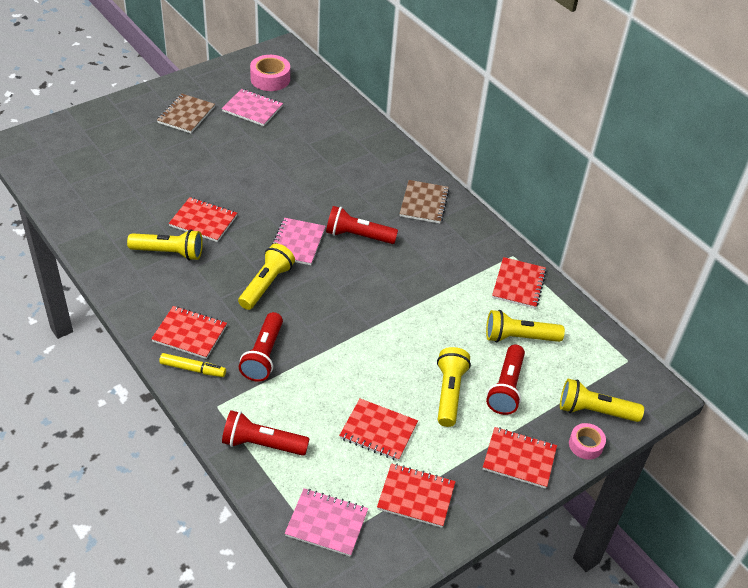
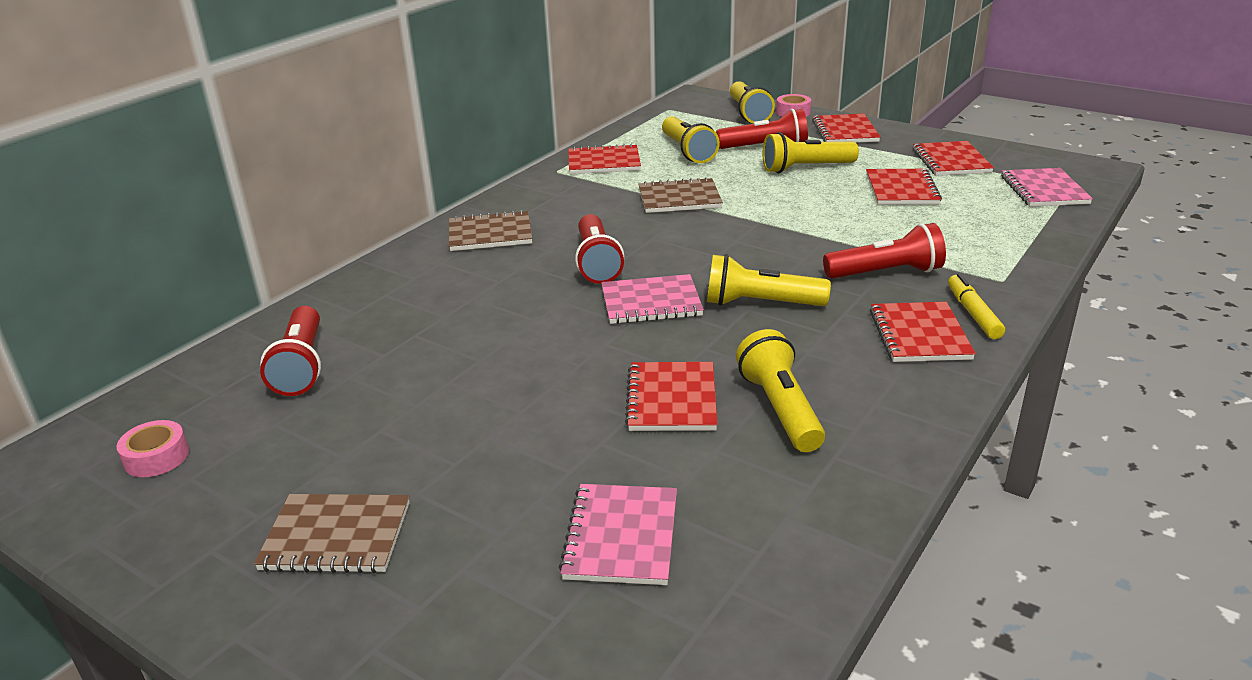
camera: 105 degrees left, 15 degrees down
pink notebook [222,89,283,126] -> pink notebook moved to [559,484,677,585]
red flashlight [222,410,309,456] -> red flashlight moved to [260,306,321,396]
pink tape [250,55,290,91] -> pink tape [117,420,189,477], size x0.63
none -> brown notebook [638,177,723,213]

